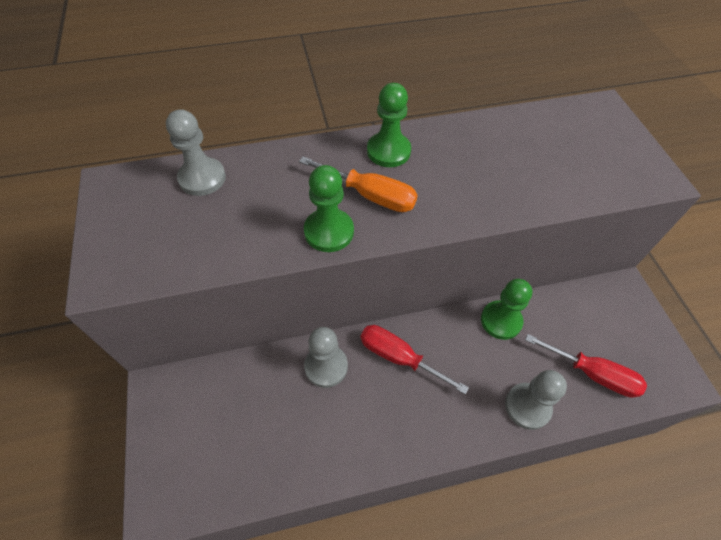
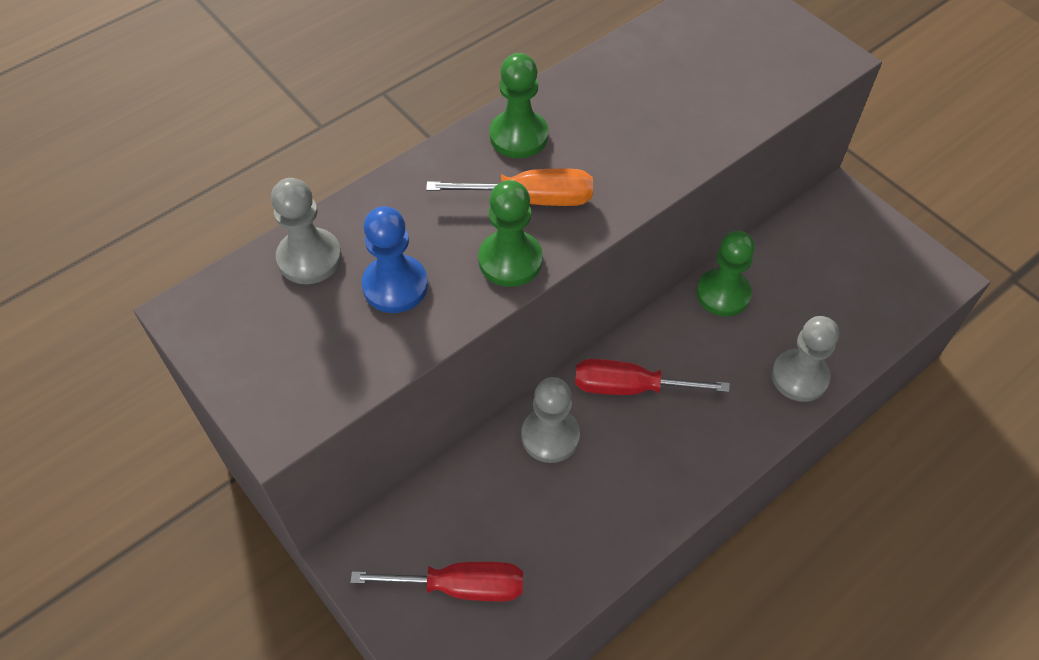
camera: 25 degrees left, 0 degrees up
red screwdriver [525,334,647,398] -> red screwdriver moved to [350,562,523,602]
none -> blue pawn [362,206,428,313]

